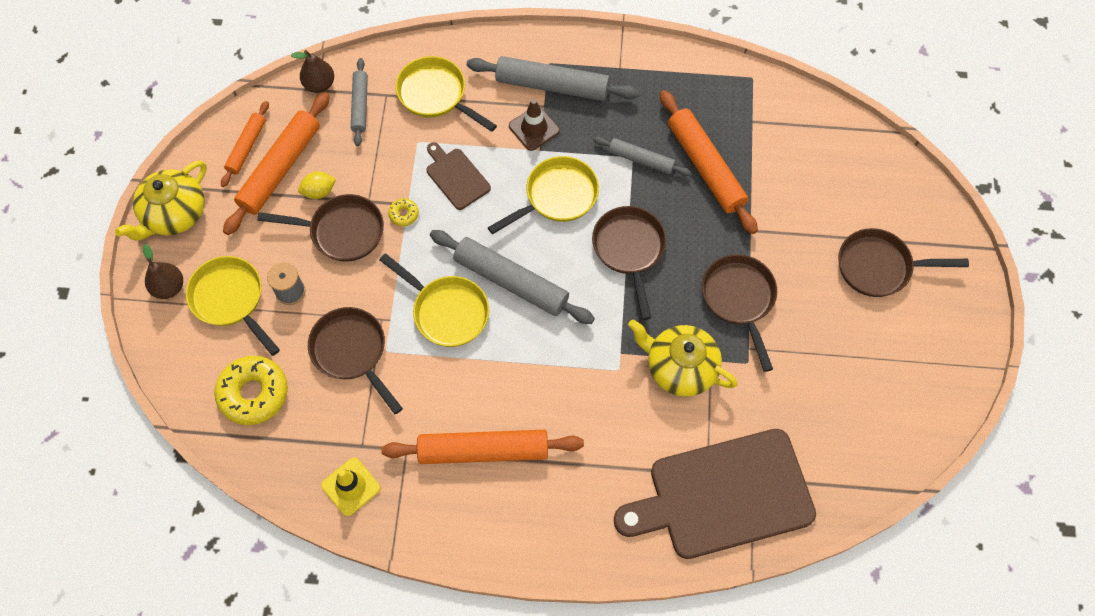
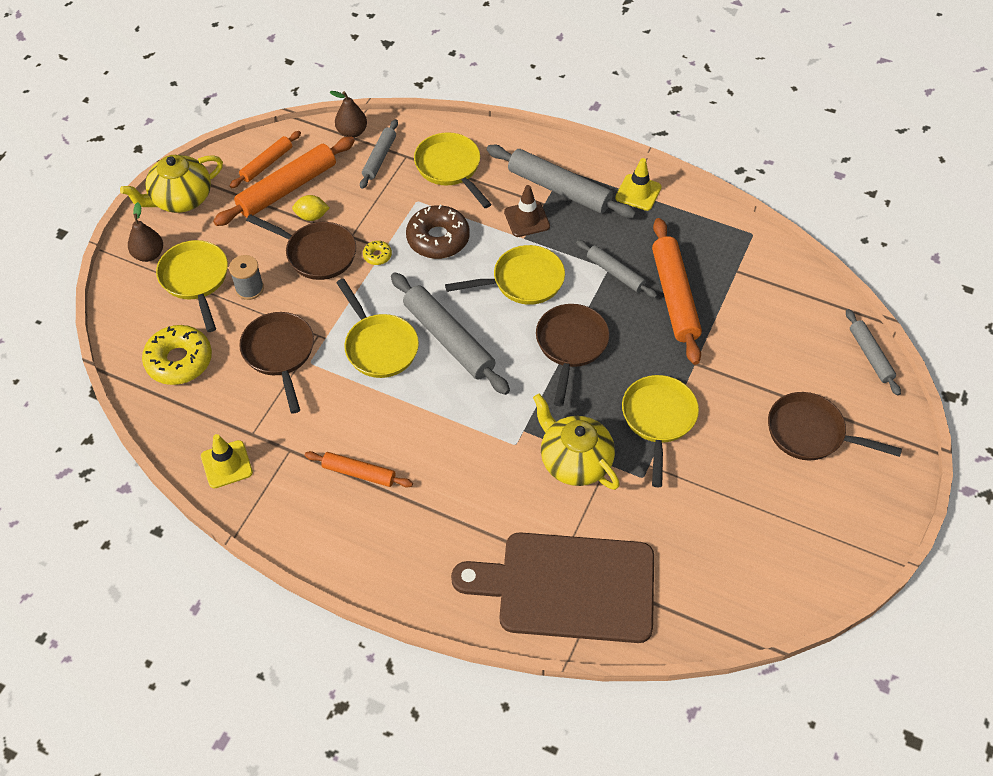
camera: 20 degrees right, 10 degrees down
orange rolling pin [381,430,584,464] -> orange rolling pin [304,451,413,488], size x0.58
brown cutting board [426,142,491,210] -> brown donut [406,205,470,259]
brown pan [702,254,777,372] -> yellow pan [622,375,699,488]
none -> yellow traffic cone [615,158,662,211]
none -> grey rolling pin [846,309,901,395]

